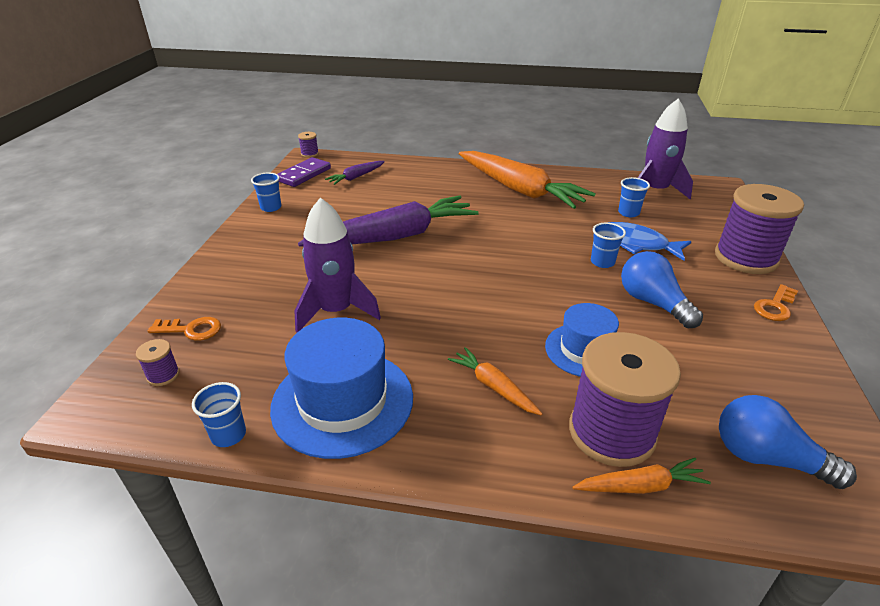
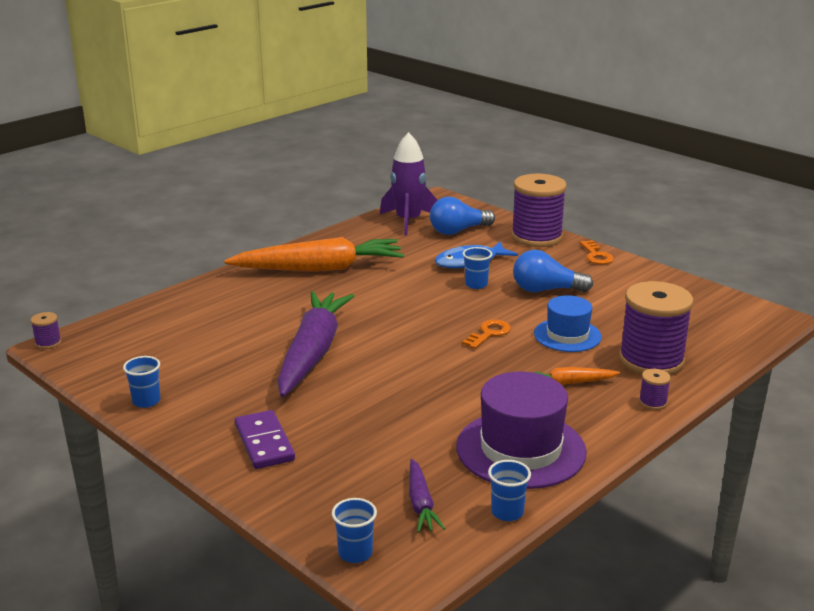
camera: 55 degrees left, 10 degrees down
purple spool [136,339,180,386] -> purple spool moved to [639,369,671,410]
orange key [148,317,221,341] -> orange key moved to [462,320,511,349]
blue hat [270,318,413,459] -> purple hat [456,372,587,489]
purple domino [277,157,331,187] -> purple domino moved to [235,410,295,469]
purple rocket [294,198,381,332] -> none
purple carrot [325,161,385,185] -> purple carrot moved to [409,459,445,533]
orange carrot [572,458,711,494] -> none
blue cup [618,177,650,217] -> blue cup moved to [332,498,377,563]
blue light bulb [719,395,857,489] -> blue light bulb moved to [430,197,495,235]

